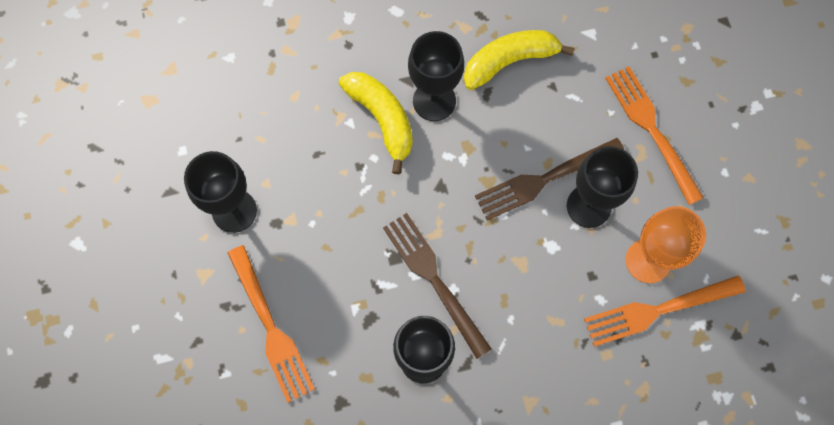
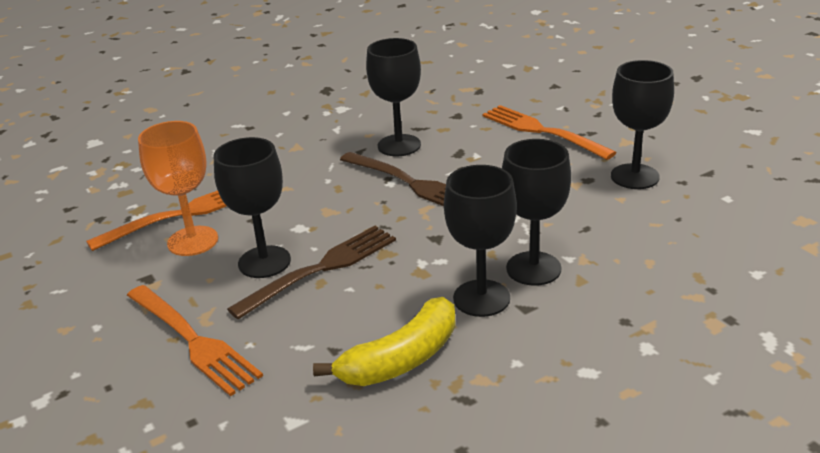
camera: 165 degrees right, 40 degrees down
yellow banana [339,72,413,174] -> black goblet [502,139,571,286]

